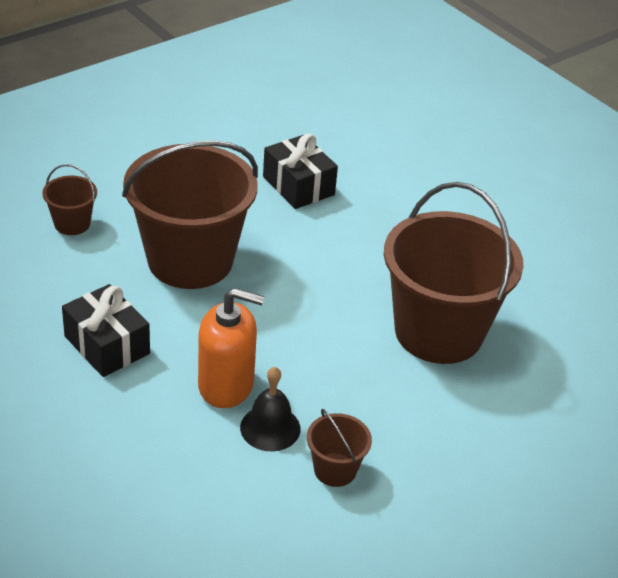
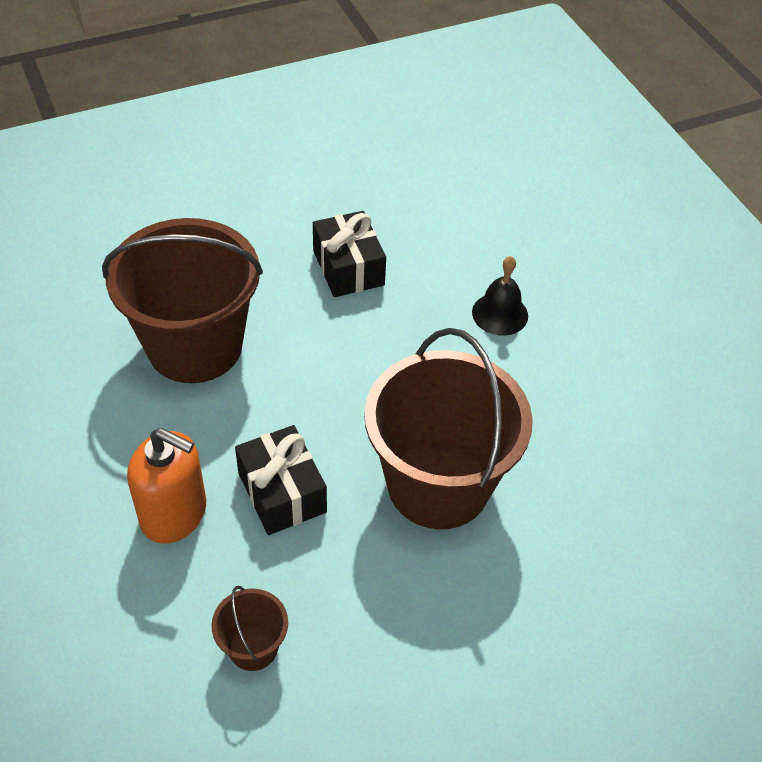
camera: 15 degrees right, 10 degrees up
brown bucket [42,164,97,235] -> none
black gift [62,284,150,377] -> black gift moved to [235,425,327,535]
black bell [240,367,301,451] -> black bell moved to [472,256,528,336]

